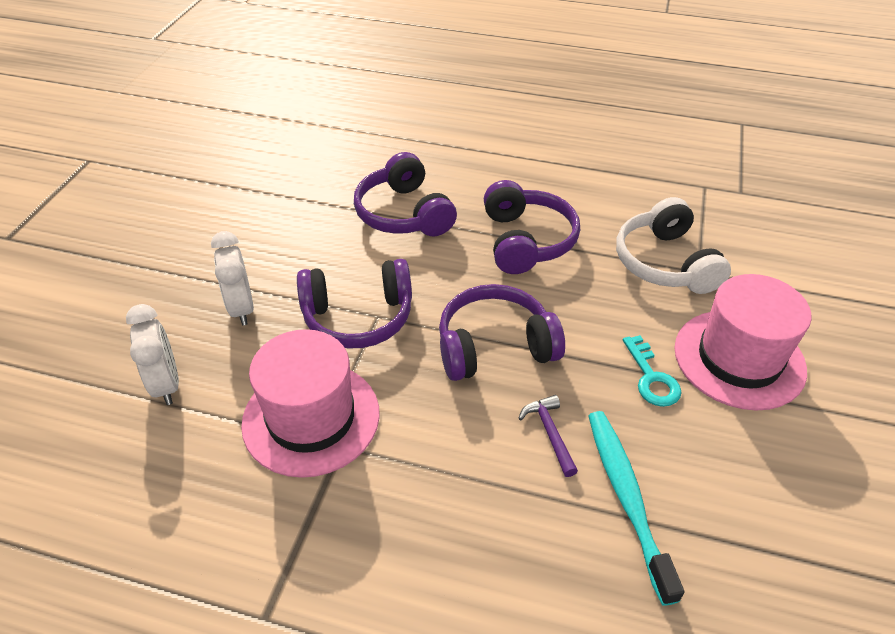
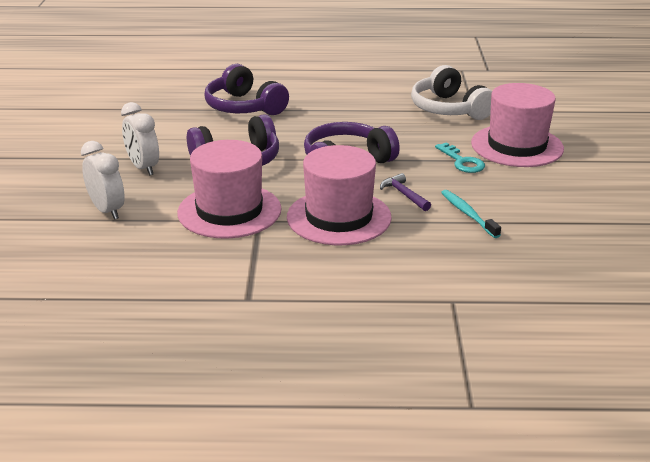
camera: 15 degrees left, 15 degrees down
purple headphones [484,180,580,274] -> none
turquoise toothbrush [588,411,685,606] -> turquoise toothbrush [441,190,501,238], size x0.65
none -> pink hat [287,145,392,245]

